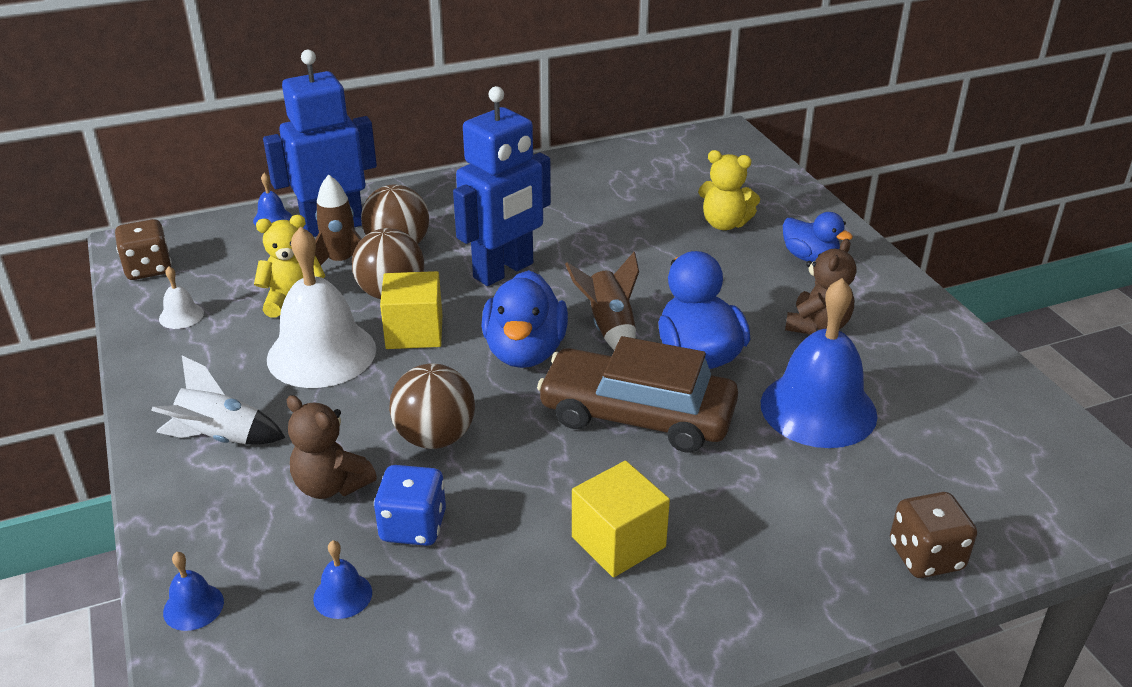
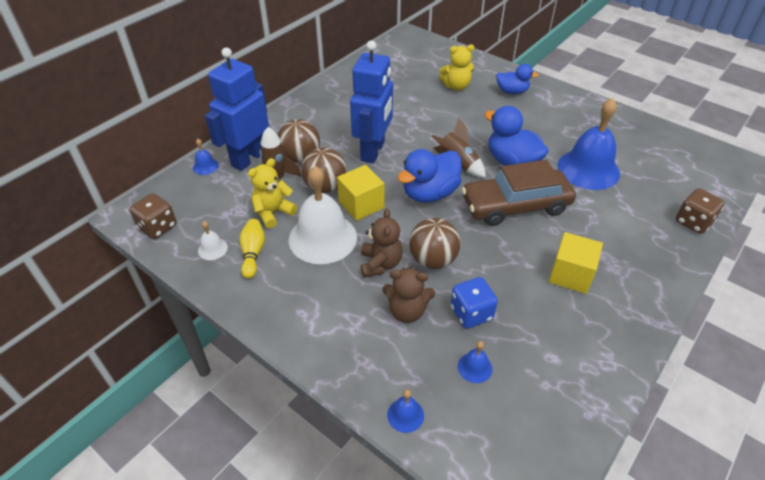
camera: 30 degrees left, 10 degrees up
white rocket [151,355,285,444] -> none
blue duck [481,270,568,368] -> blue duck turned 75 degrees clockwise [398,149,462,203]
brown teddy bear [785,239,856,334] -> brown teddy bear moved to [361,208,403,278]
none -> yellow bowling pin [240,219,265,279]

